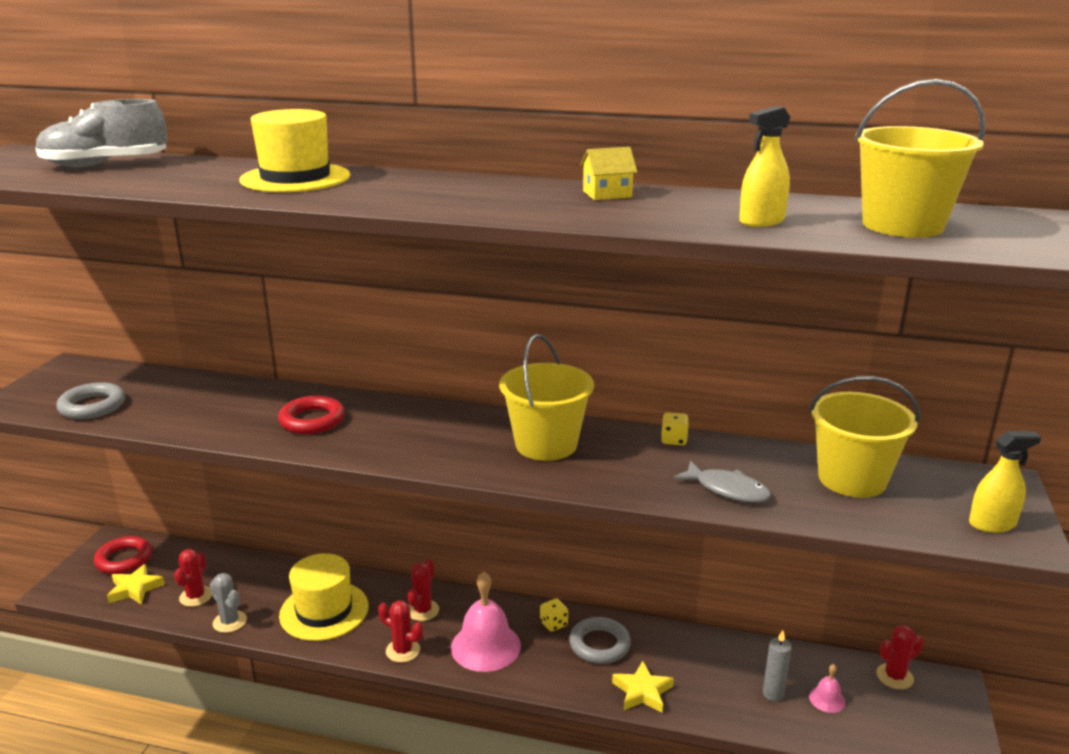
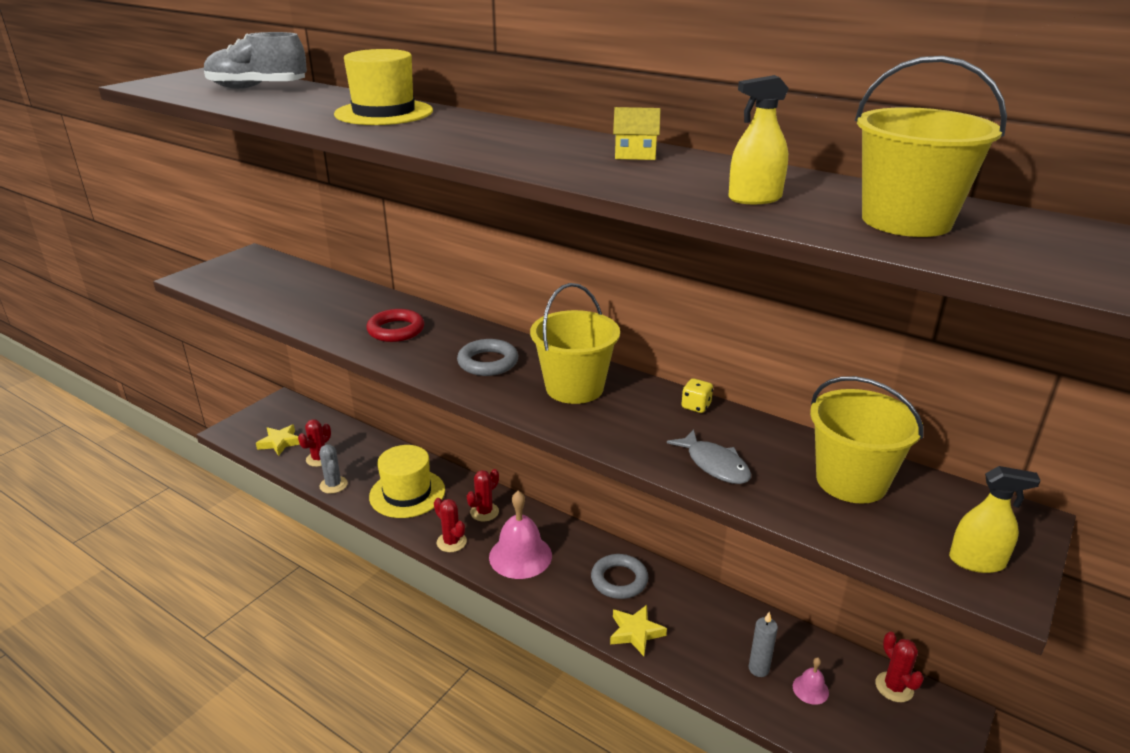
camera: 20 degrees right, 5 degrees up
grey ring [56,382,125,419] -> grey ring moved to [457,339,518,376]
red ring [94,536,152,574] -> none
yellow dice [540,598,568,632] -> none
red cactus [876,625,923,689] -> red cactus turned 75 degrees clockwise [876,632,924,702]

